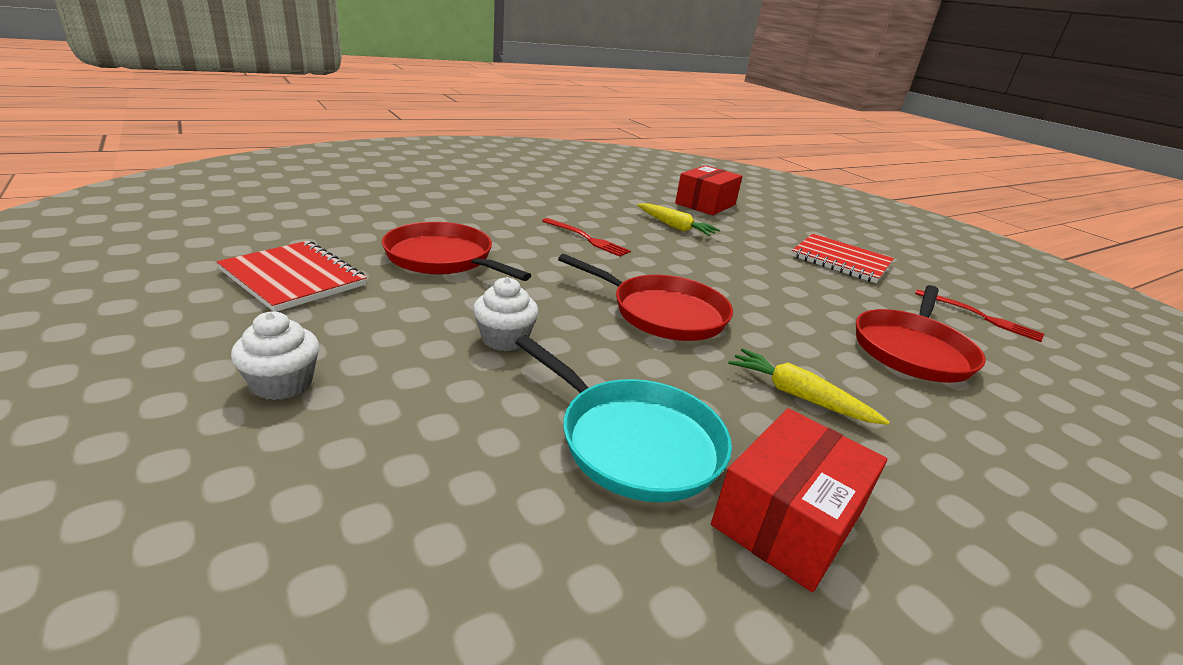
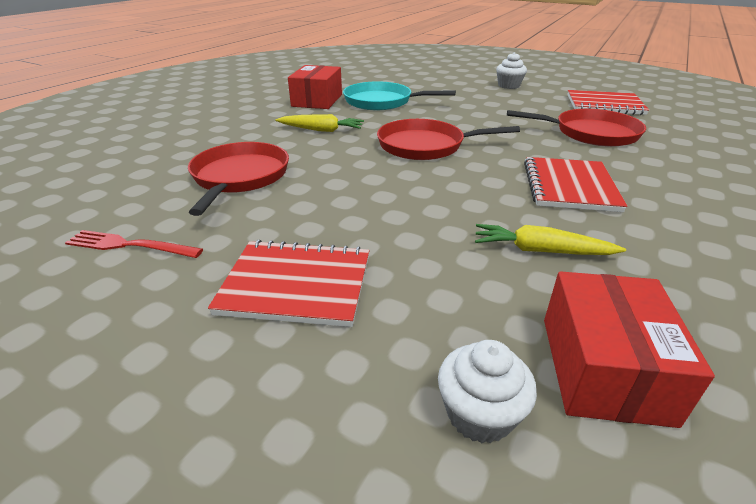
camera: 155 degrees right, 5 degrees up
white cupcake [473,277,539,351] -> white cupcake moved to [438,340,537,444]
red fork [542,218,631,257] -> red notebook [524,157,627,212]

